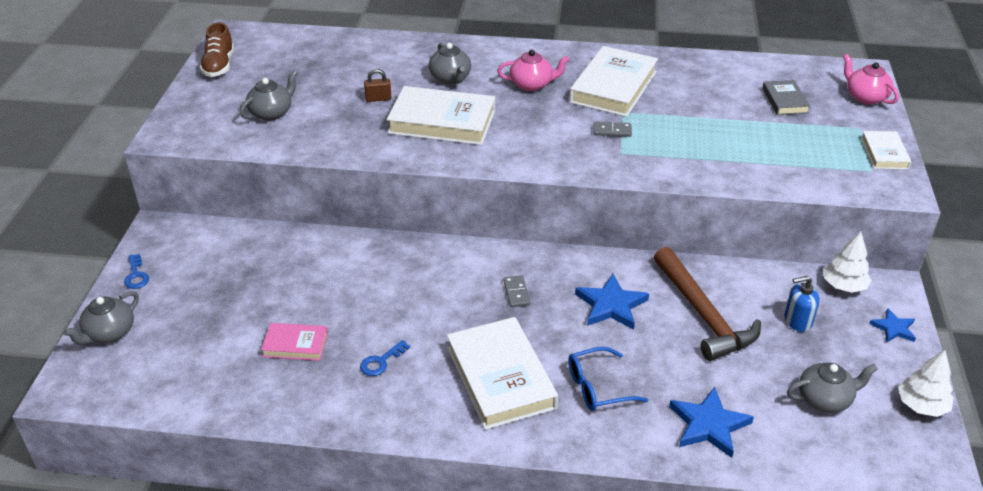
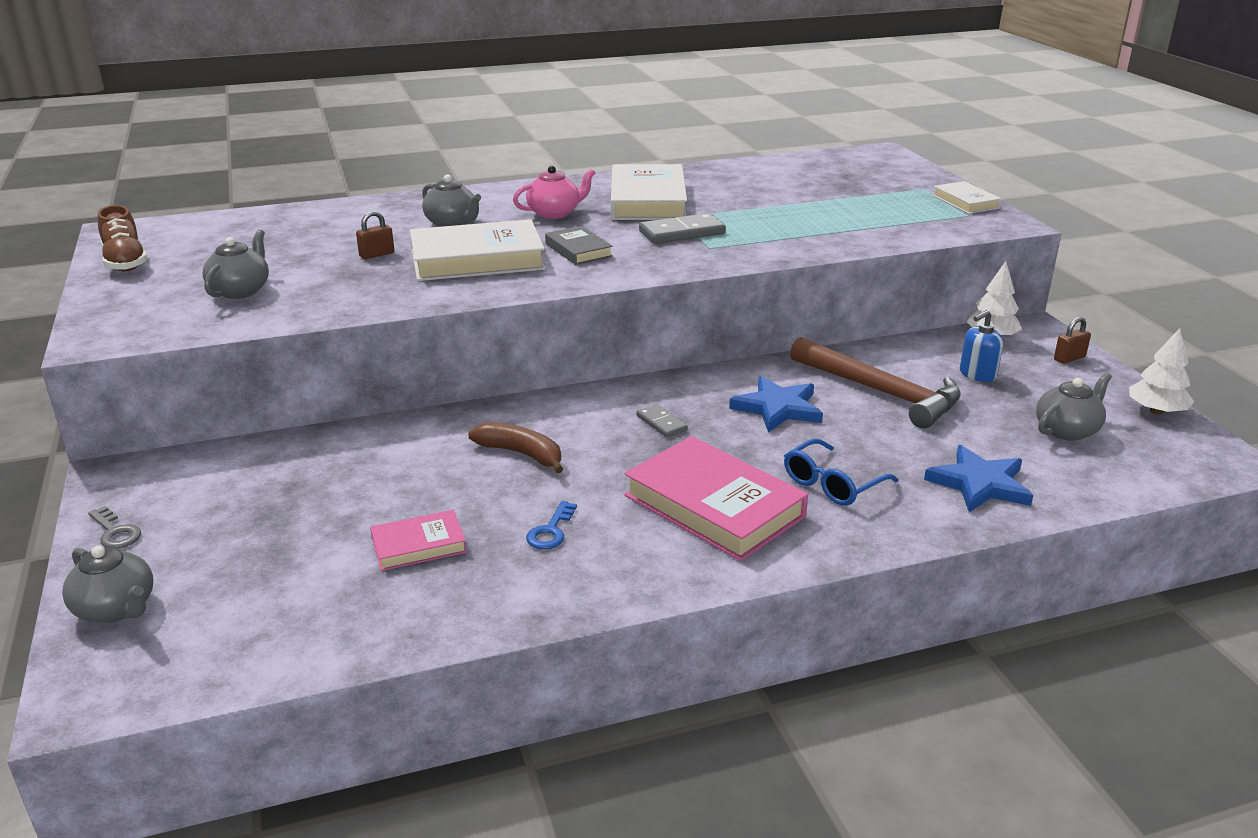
camera: 25 degrees left, 10 degrees down
grey teapot [63,291,139,345] -> grey teapot turned 60 degrees counterclockwise [62,546,153,623]
blue key [124,254,149,289] -> grey key [88,506,141,549]
white book [447,317,558,430] -> pink book [624,436,808,561]
grey domino [594,122,632,137] -> grey domino [639,213,726,244], size x1.72
grey book [762,80,810,115] -> grey book moved to [545,226,613,265]
pink teapot [843,54,899,105] -> none
blue star [869,308,916,343] -> brown padlock [1054,317,1091,364]
none -> brown banana [468,422,563,473]

